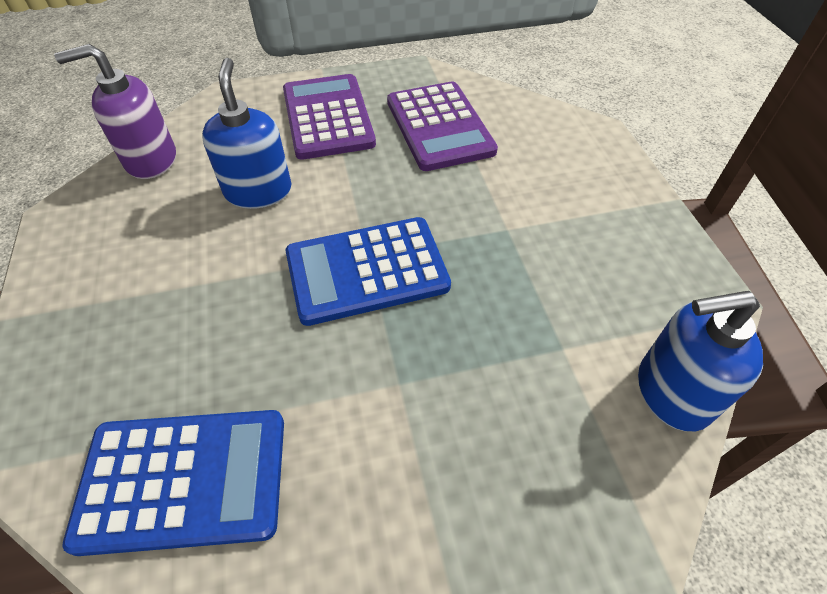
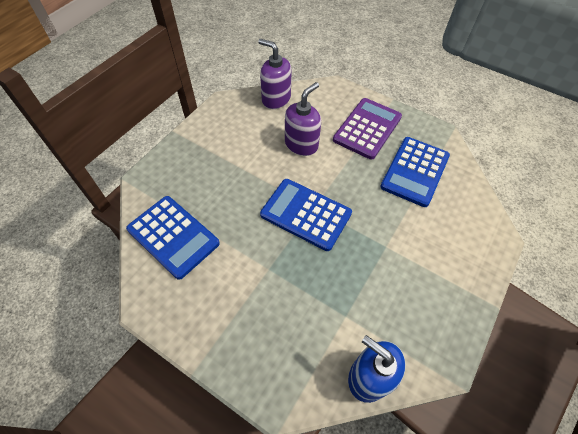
camera: 45 degrees right, 5 degrees up
blue soap dispenser [202,58,292,209] -> purple soap dispenser [285,82,321,156]
purple calculator [387,81,498,171] -> blue calculator [380,137,450,207]

